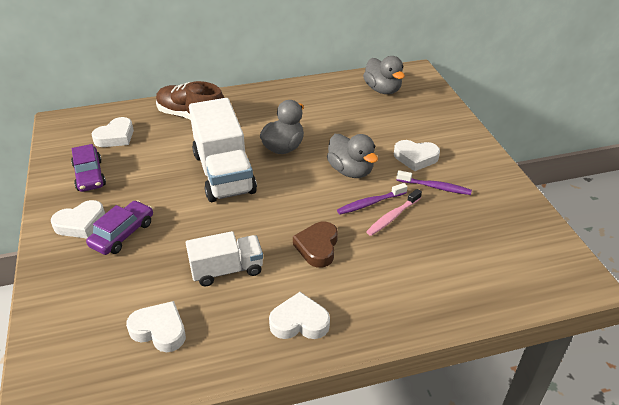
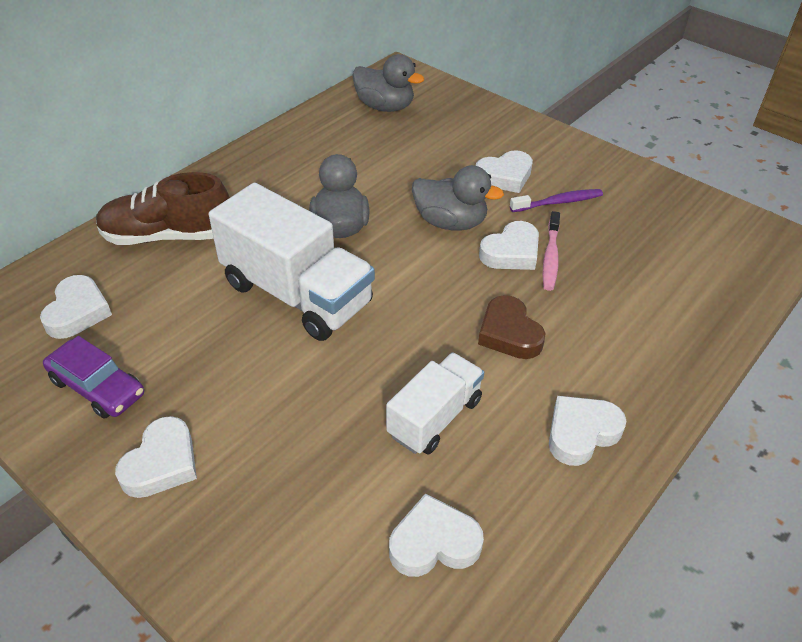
camera: 35 degrees left, 5 degrees up
purple car [86,200,153,255] -> none
purple toothbrush [337,183,407,215] -> white heart [479,221,539,270]

